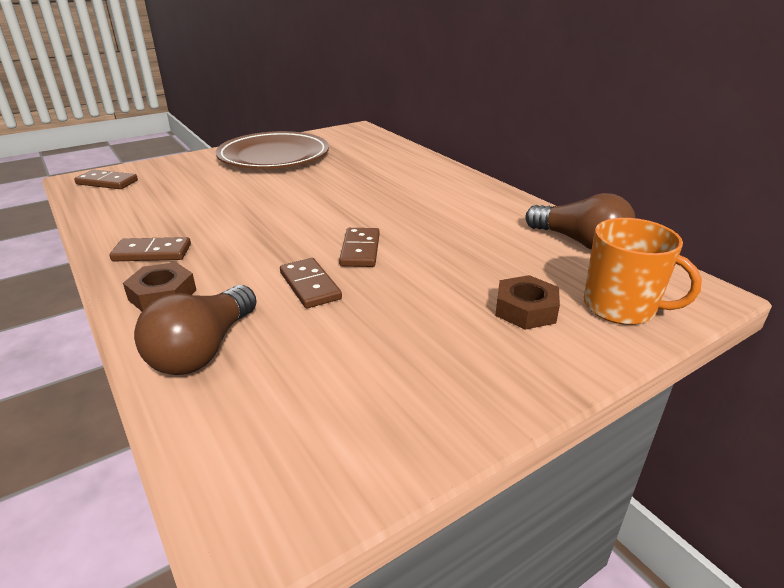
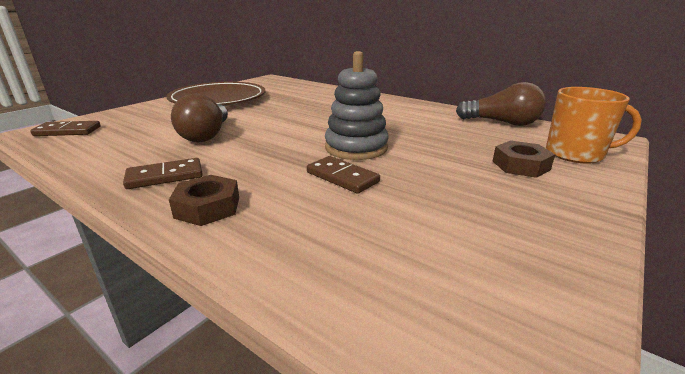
camera: 20 degrees left, 5 degrees down
brown light bulb [134,285,257,375] -> brown light bulb moved to [171,93,228,142]
brown domino [339,228,380,267] -> grey stacking toy [325,51,389,160]

